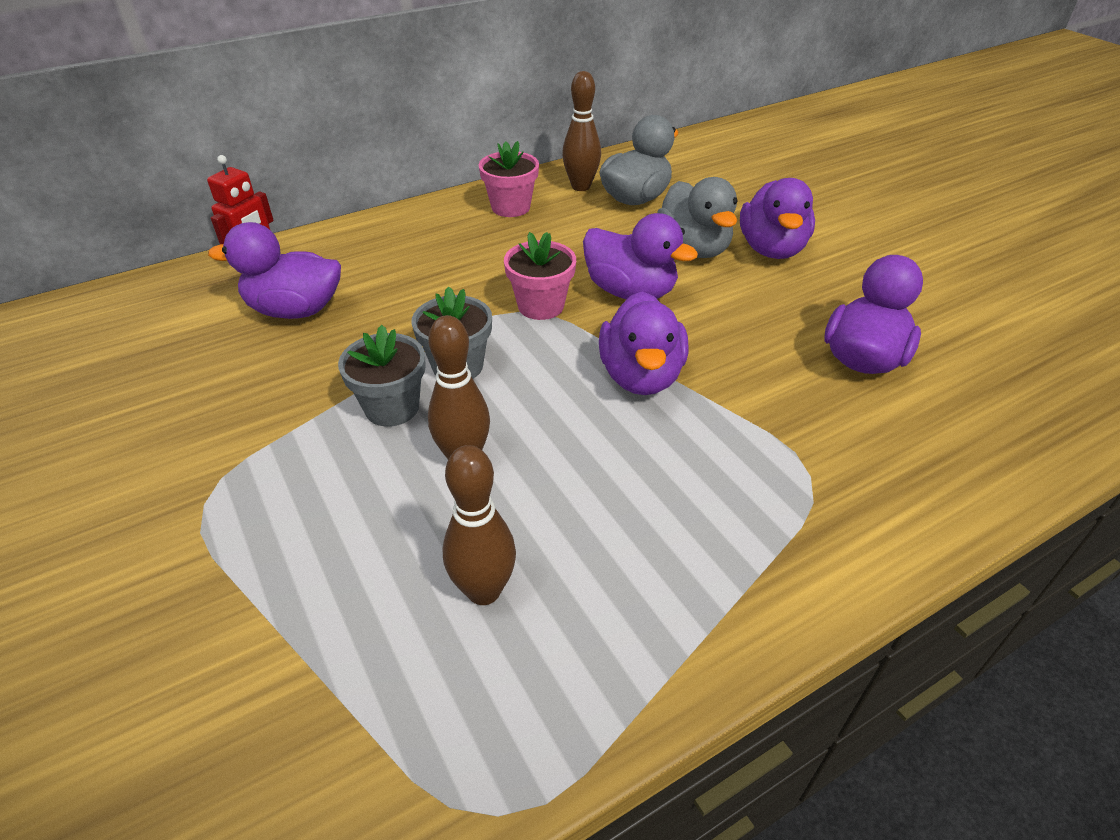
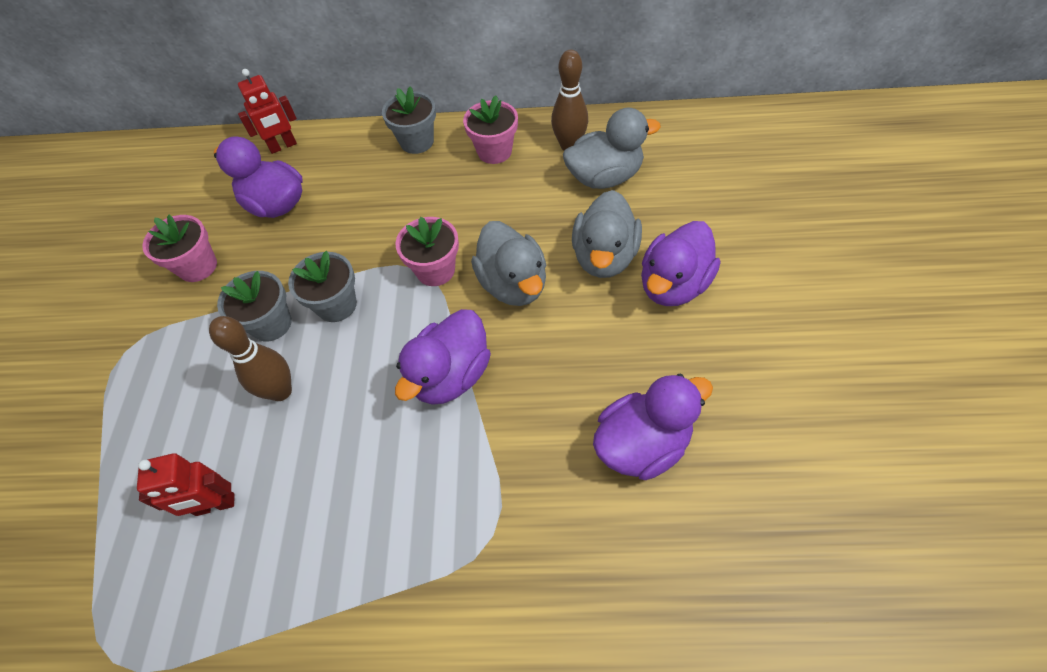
camera: 35 degrees right, 15 degrees up
brown bowling pin [442,445,516,605] -> red robot [137,453,234,516]
purple duck [583,213,698,299] -> grey duck [471,221,546,306]
none -> pink flower pot [142,215,217,282]
none -> grey flower pot [382,86,436,154]

